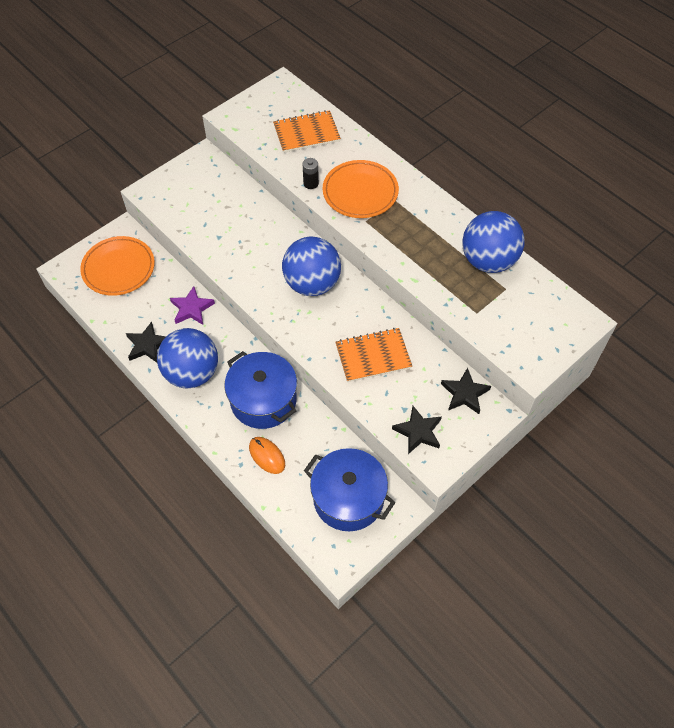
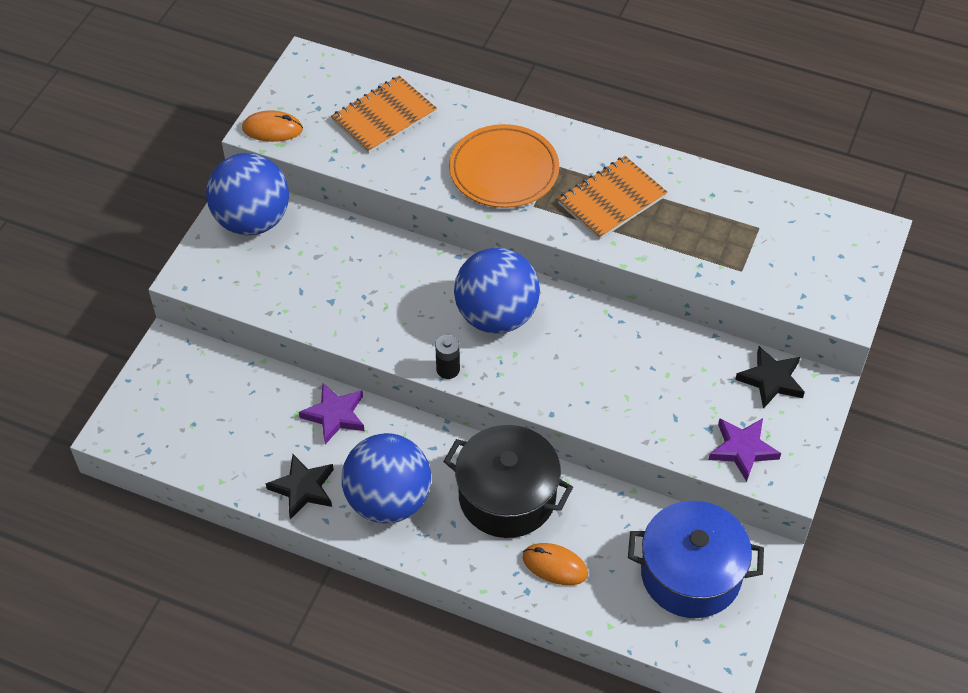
camera: 25 degrees left, 5 degrees down
orange plate [80,236,155,296] -> none
blue pot [224,351,297,429] -> black pot [443,425,573,538]
black battery [302,158,319,189] -> black battery moved to [435,335,460,379]
orange notebook [336,328,412,382] -> orange notebook moved to [558,156,668,240]
black star [392,406,442,454] -> purple star [708,418,781,482]
blue ball [462,211,524,273] -> blue ball moved to [206,153,289,235]
none -> orange mouse [242,110,303,142]

